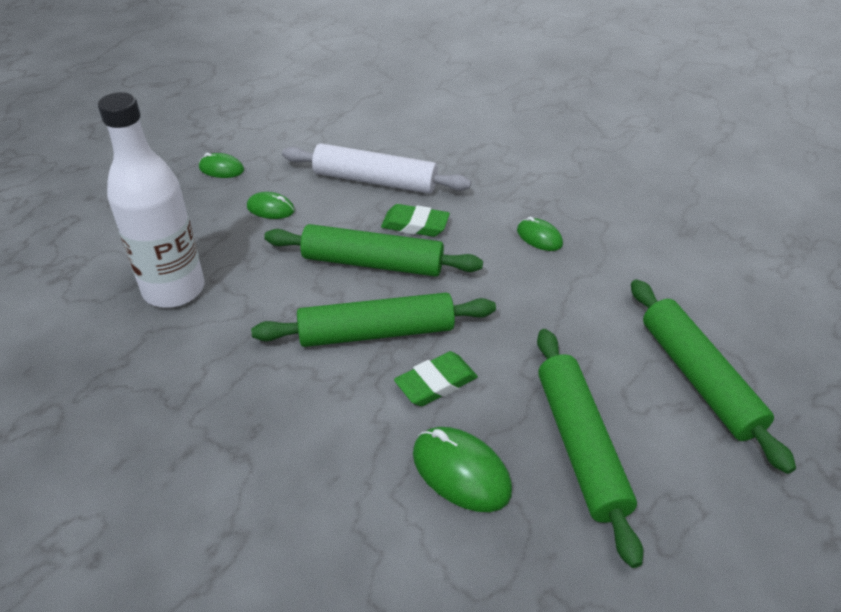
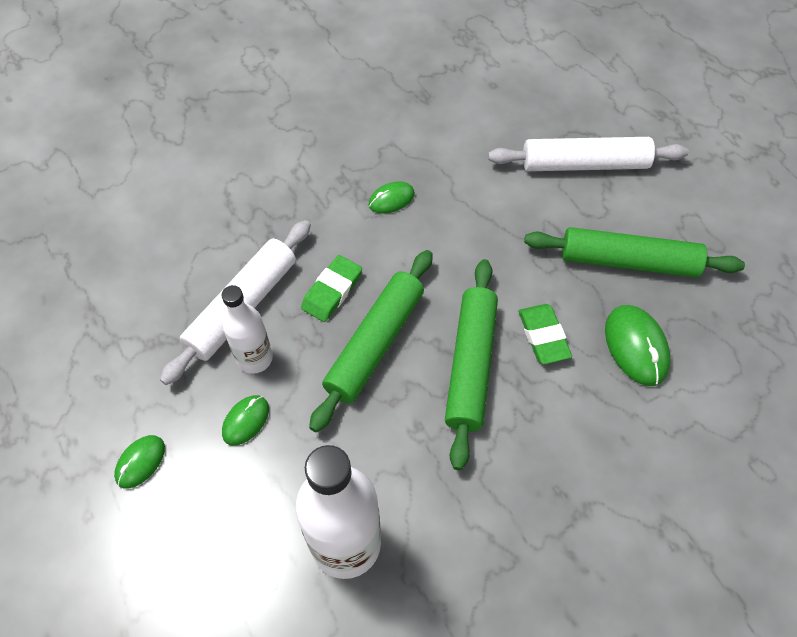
camera: 70 degrees left, 15 degrees up
green mouse [413,427,512,512] -> green mouse turned 75 degrees counterclockwise [605,305,671,386]
green rolling pin [631,279,796,474] -> white rolling pin [488,137,689,171]
none -> white bottle [222,285,273,374]

